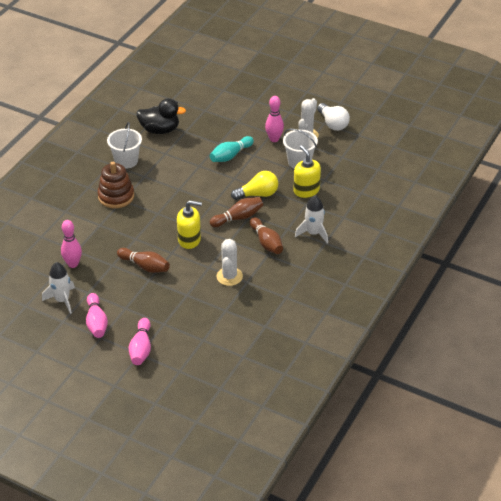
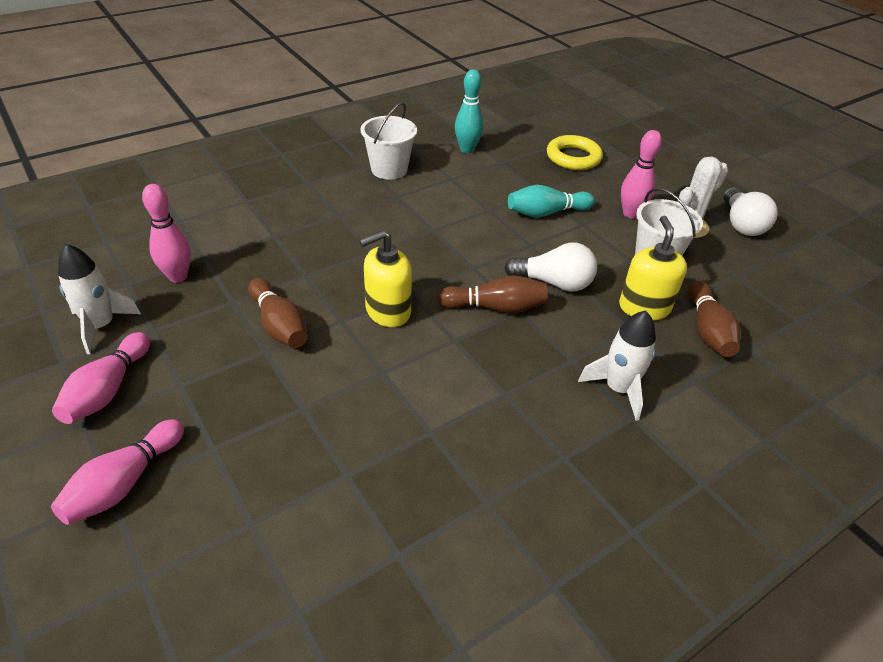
camera: 25 degrees right, 0 degrees up
brown stacking toy [97,162,134,208] -> none
black duck [136,98,186,134] -> turquoise bowling pin [455,69,484,153]
yellow soap dispenser [177,200,202,249] -> yellow soap dispenser turned 120 degrees clockwise [359,230,412,327]
white cactus [217,239,243,286] -> none
yellow light bulb [231,171,278,200] -> white light bulb [504,242,597,292]
brown bowling pin [250,217,283,254] -> brown bowling pin moved to [688,281,740,357]
none -> yellow ring [547,135,603,170]

